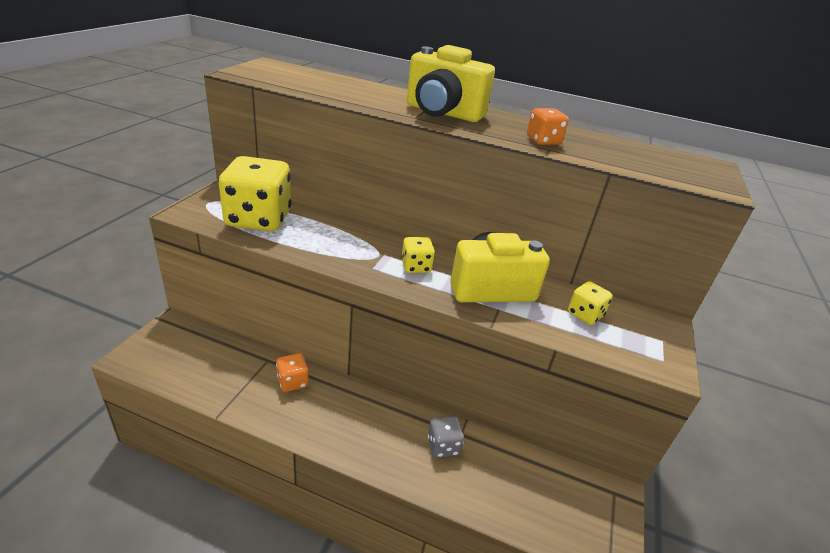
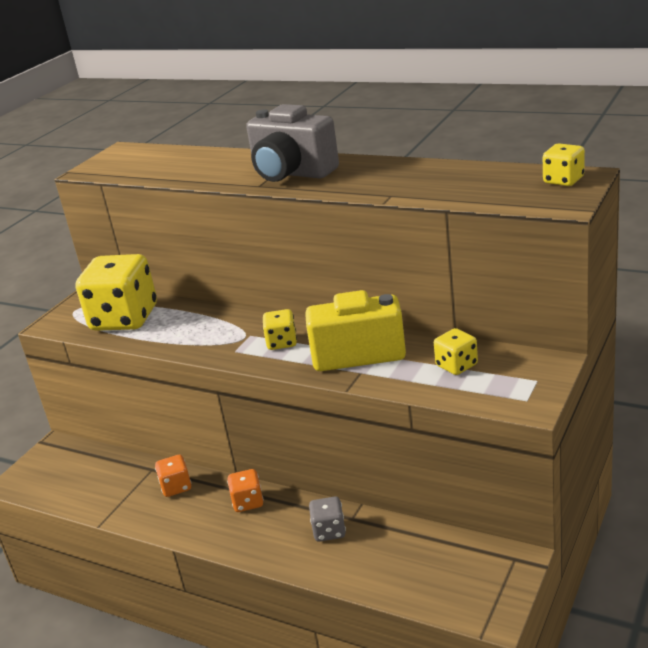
camera: 15 degrees right, 5 degrees down
yellow camera [407,45,495,122] -> grey camera [246,104,339,182]
orange dice [527,108,569,145] -> orange dice moved to [227,469,264,512]
none -> yellow dice [543,143,585,186]

